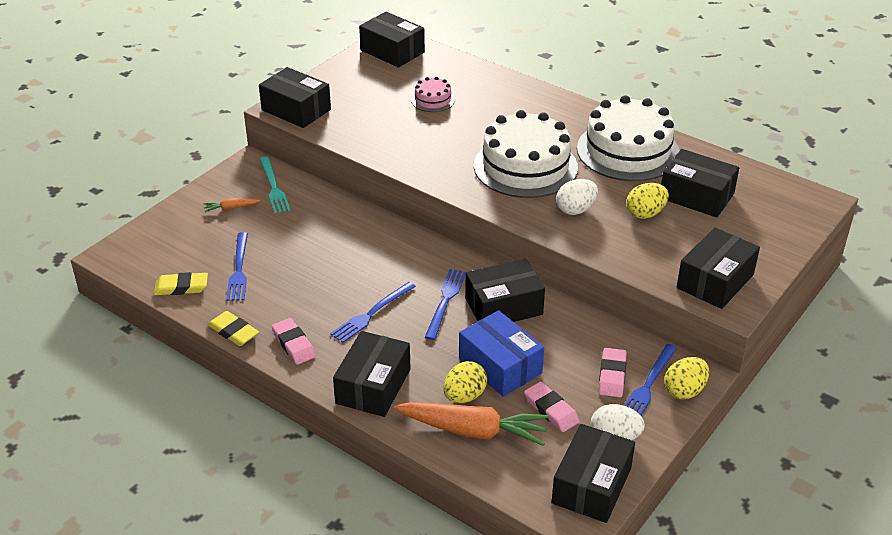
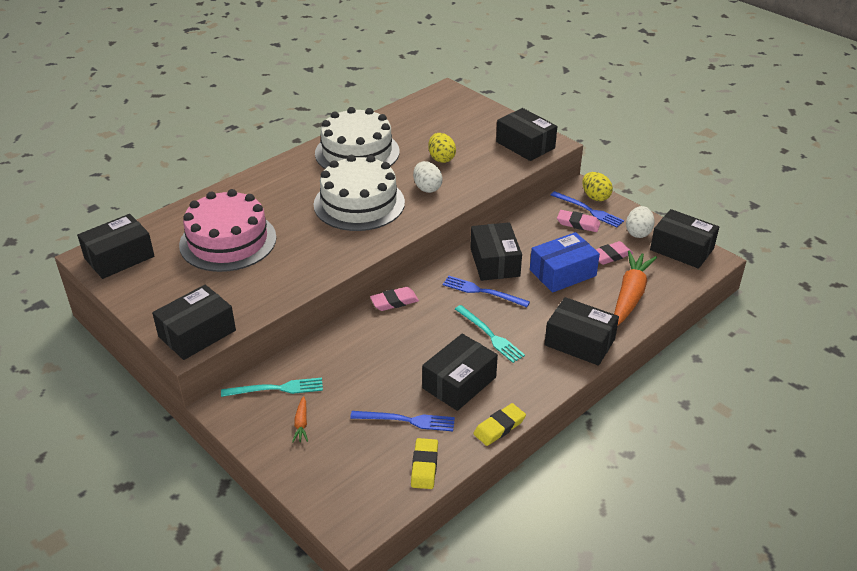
camera: 80 degrees left, 0 degrees up
pink eraser [272,318,316,365] -> pink eraser moved to [370,287,419,311]
blue fork [330,282,416,343] -> turquoise fork [455,305,525,363]
pink cake [411,77,455,112] -> pink cake [179,189,277,272], size x2.20
yellow egg [443,361,487,403] -> none
black box [661,149,739,218] -> black box moved to [422,334,498,411]

